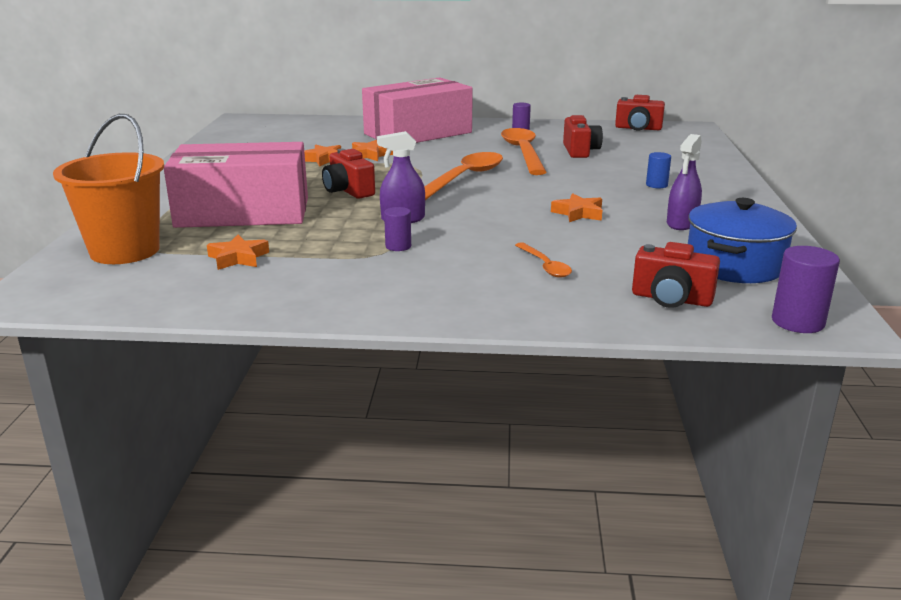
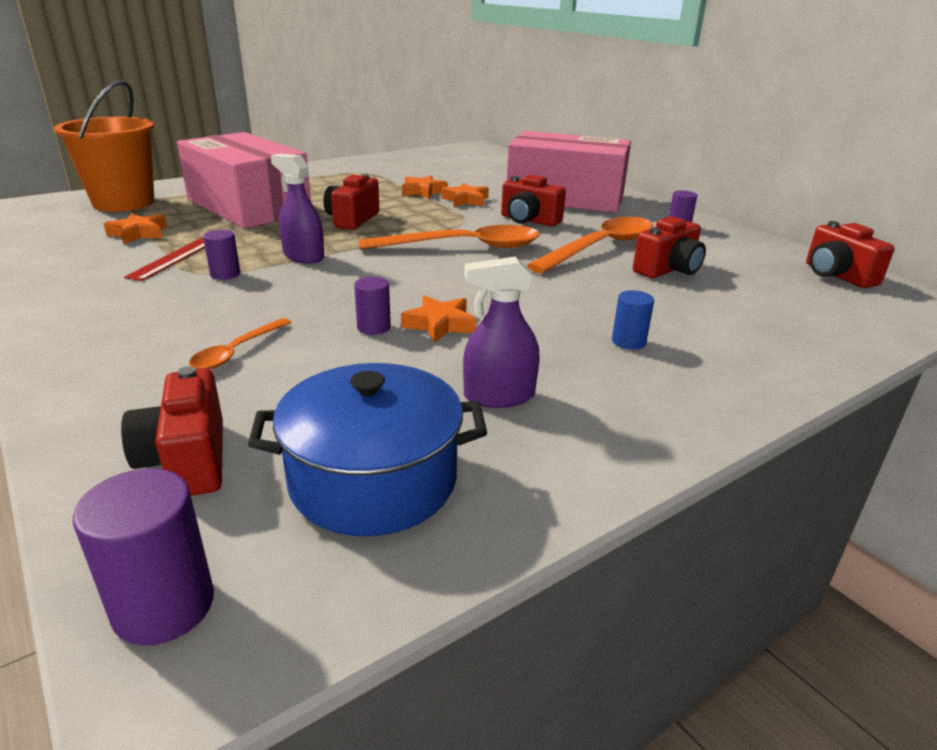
camera: 50 degrees right, 5 degrees up
none -> red ruler [124,238,205,281]
none -> purple cylinder [354,277,391,335]
none -> red camera [501,175,566,226]

